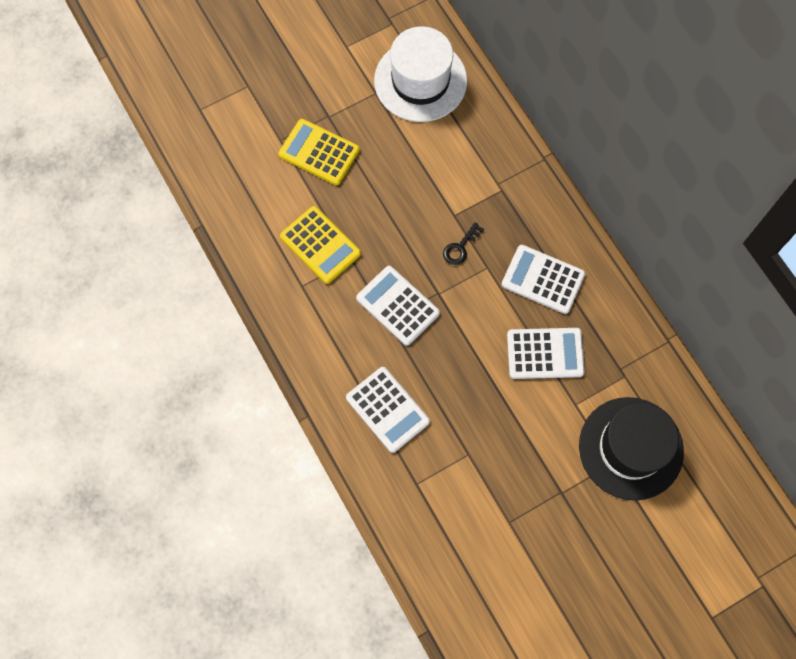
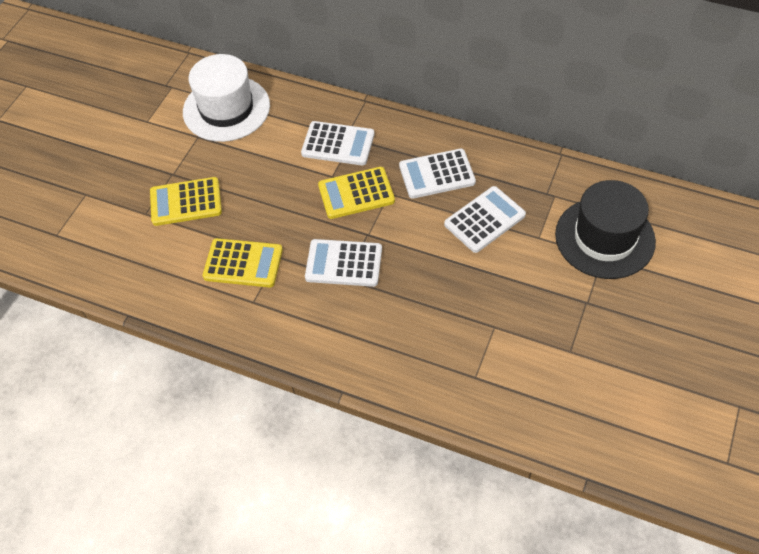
camera: 35 degrees left, 15 degrees down
white calculator [346,367,430,453] -> white calculator moved to [301,121,374,165]
black key [443,222,484,265] -> yellow calculator [318,167,395,219]

